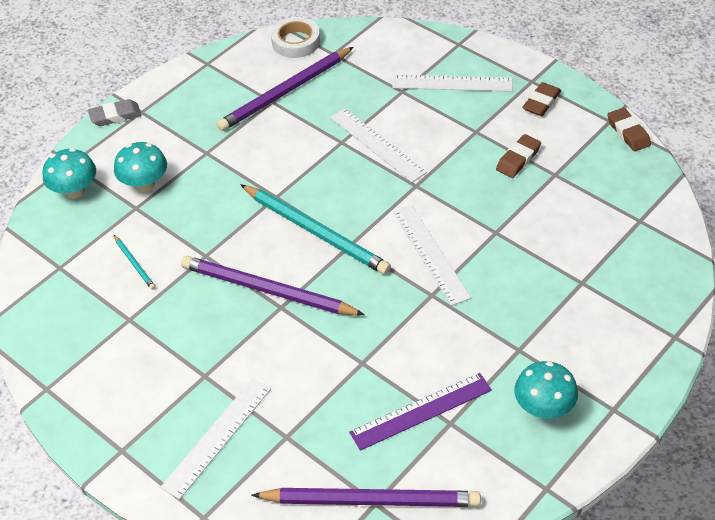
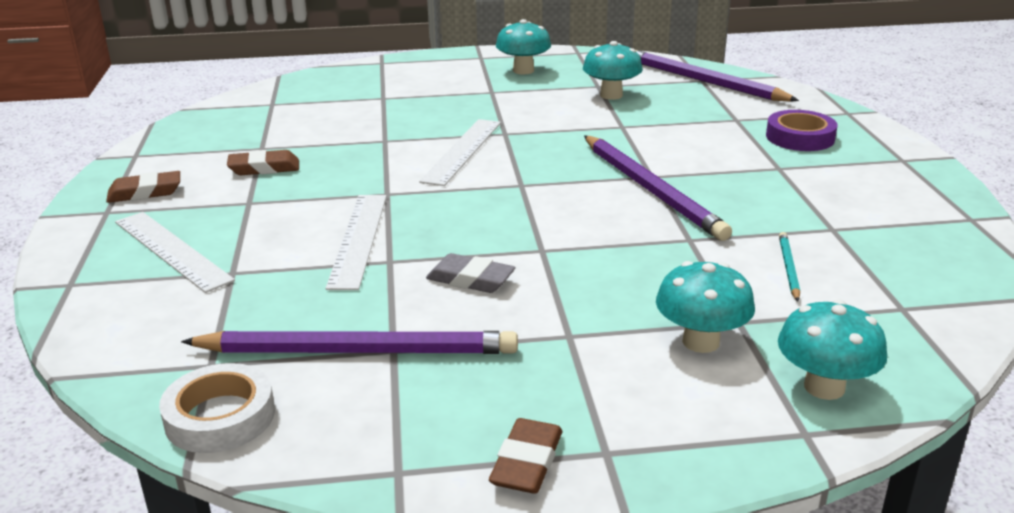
camera: 140 degrees left, 20 degrees down
grey eraser [88,99,141,126] -> grey eraser moved to [426,253,515,293]
white ruler [160,378,271,500] -> purple tape [766,110,838,151]
turquoise pencil [240,184,391,275] -> none
purple ruler [349,373,492,451] -> turquoise mushroom [583,41,643,100]
brown eraser [607,108,651,152] -> brown eraser moved to [489,418,562,494]

